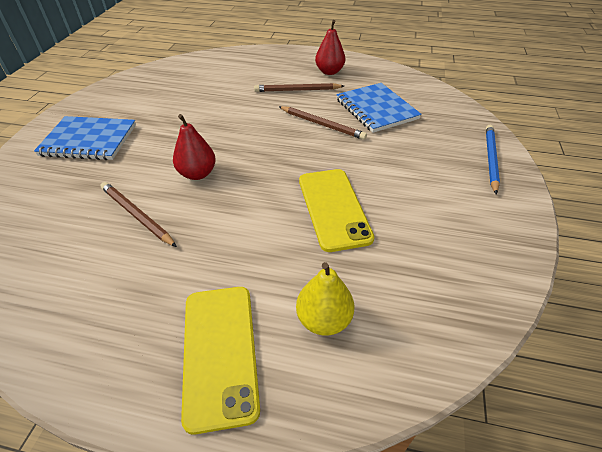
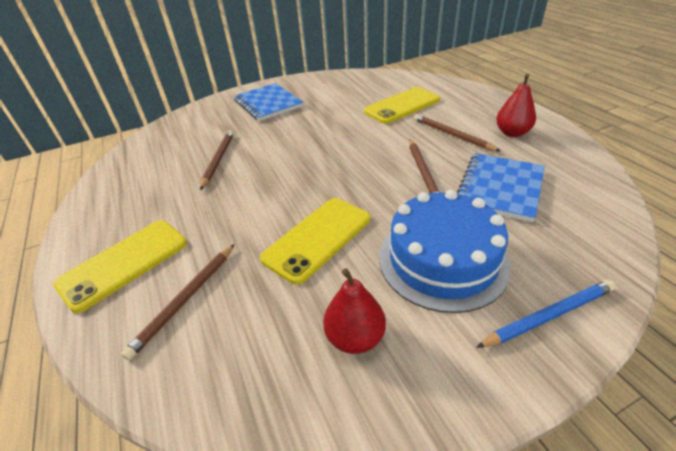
camera: 55 degrees right, 5 degrees down
red pear [173,114,216,180] -> red pear moved to [323,268,386,354]
yellow pear [296,262,354,336] -> brown pencil [121,244,235,360]
none -> yellow phone [364,87,440,124]
none -> blue cake [379,190,511,313]

